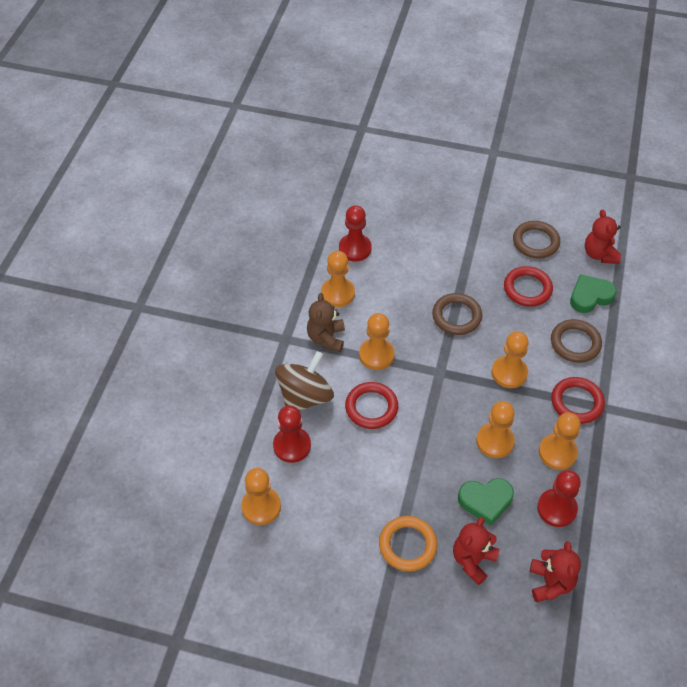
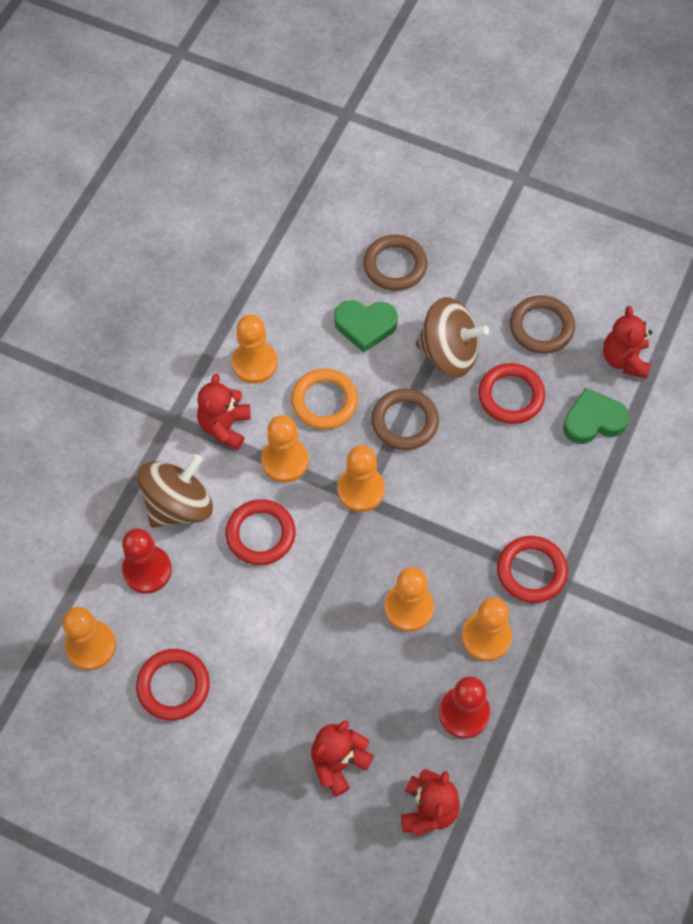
camera: 10 degrees right, 10 degrees up
brown teddy bear [307,293,345,352] -> red teddy bear [197,373,250,450]
red pawn [339,205,371,261] -> none
orange ring [379,516,437,571] -> orange ring moved to [291,368,358,430]
green heart [458,478,514,525] -> green heart moved to [334,300,398,353]
orange pawn [492,331,529,388] -> orange pawn moved to [337,445,385,512]
brown ring [551,319,602,363] -> brown ring moved to [363,235,427,291]
none -> red ring [136,649,210,721]
none -> brown spinning top [416,297,489,378]

